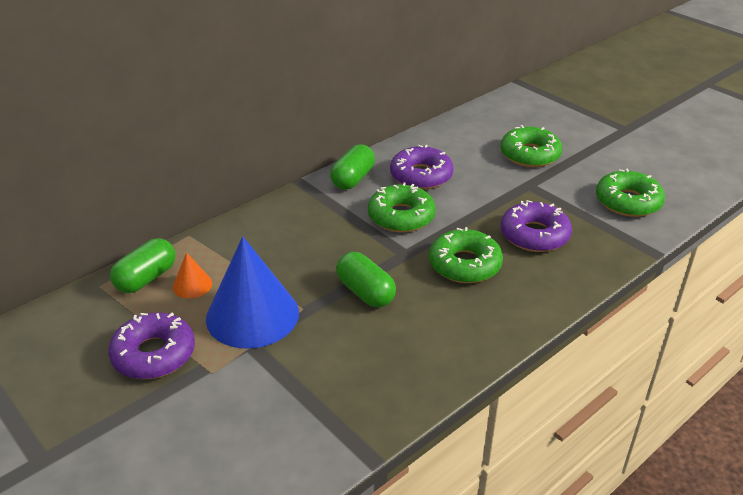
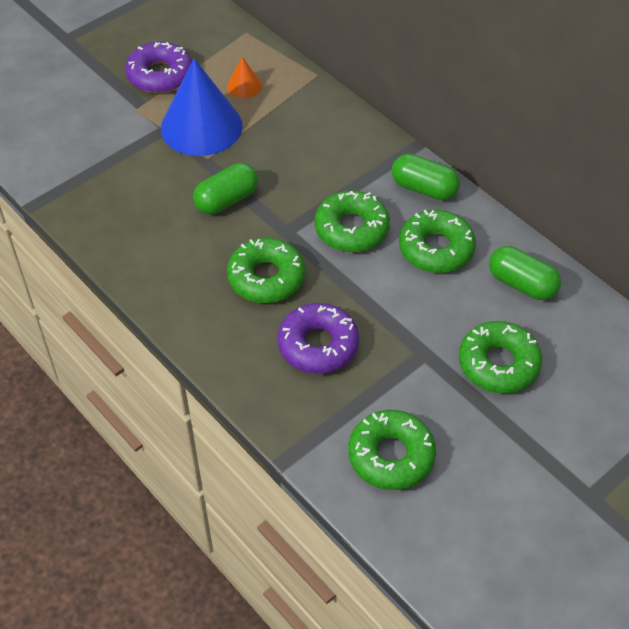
camera: 90 degrees right, 15 degrees up
green capsule [110,238,176,293] -> green capsule moved to [489,246,561,300]
purple donut [390,145,454,190] -> green donut [399,210,476,273]

